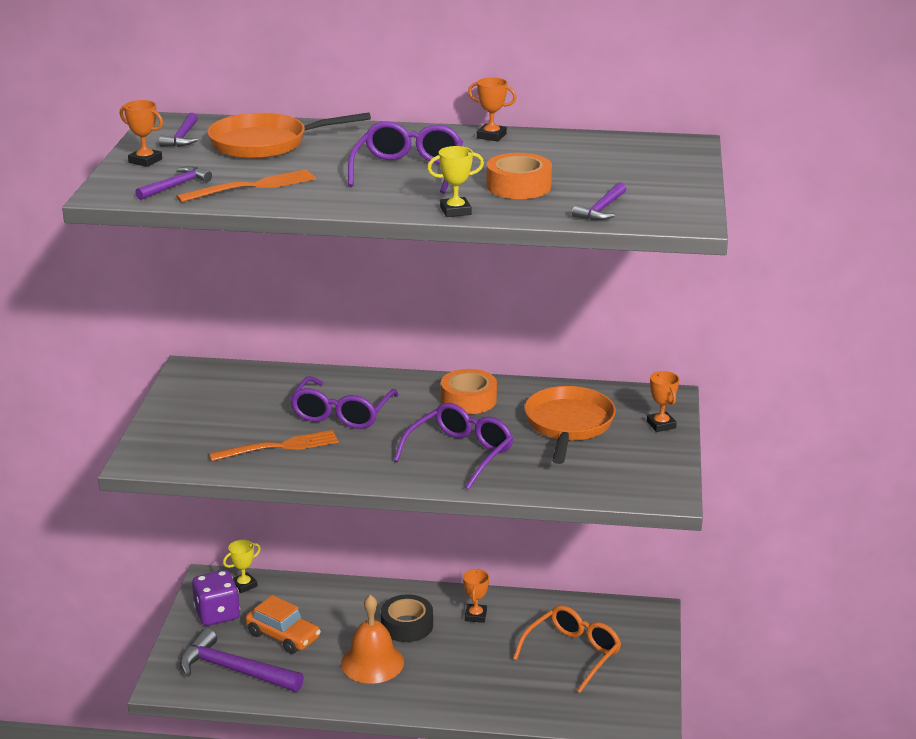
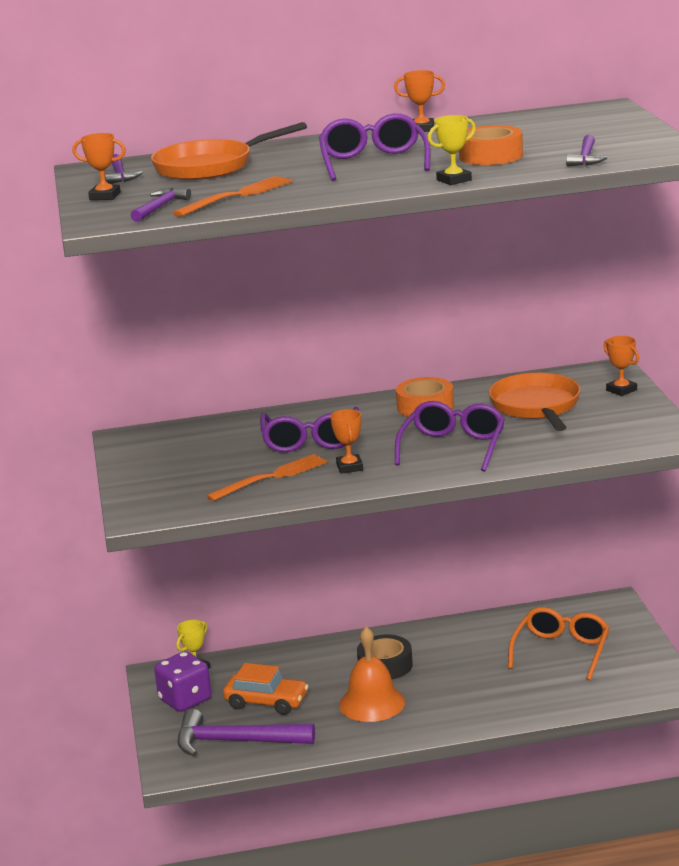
camera: 15 degrees left, 5 degrees down
orange trophy [463,569,489,623] -> orange trophy moved to [330,409,363,474]

